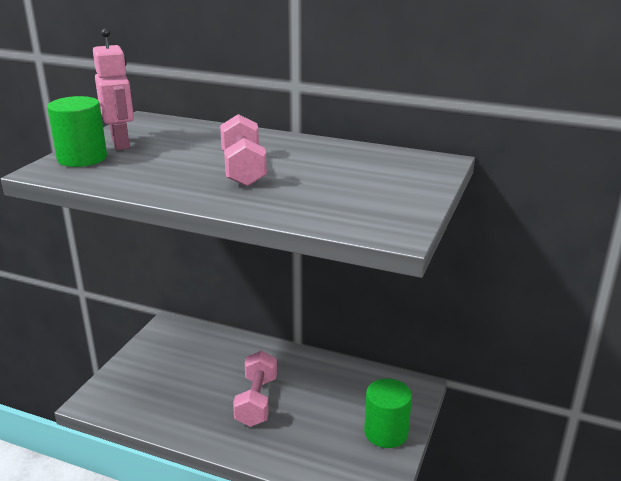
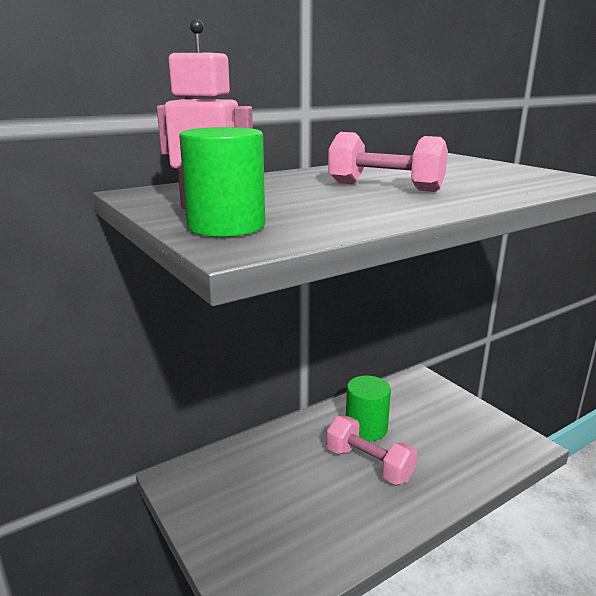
camera: 55 degrees left, 5 degrees down
green cylinder [364,378,412,448] -> green cylinder moved to [346,376,391,441]

